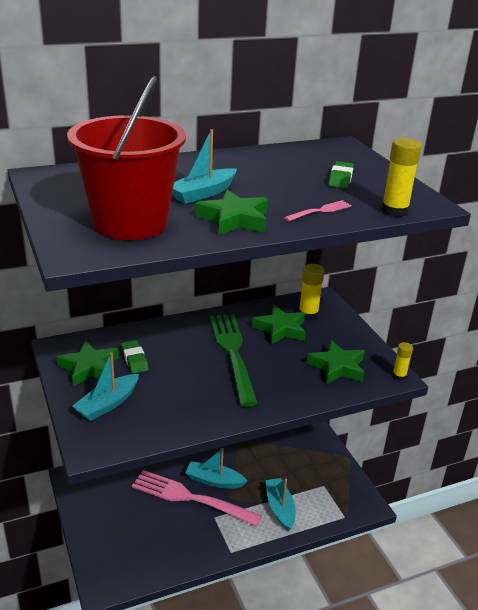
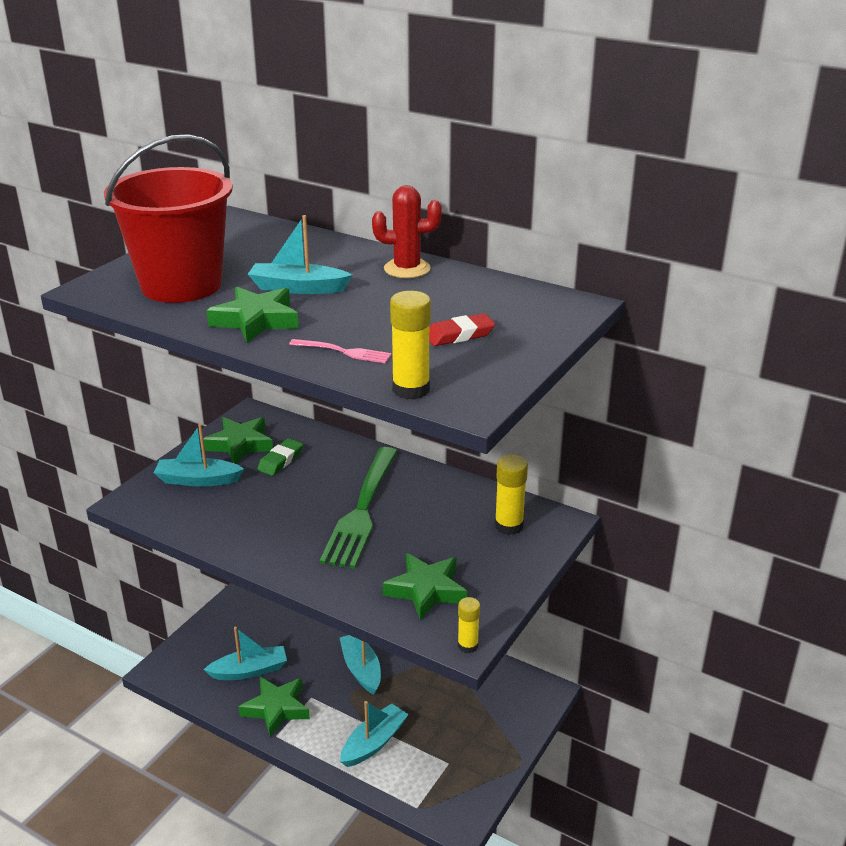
camera: 55 degrees right, 0 degrees up
pink fork [132,470,262,526] -> none
green fork [210,314,258,407] -> green fork turned 150 degrees clockwise [320,447,398,568]
green star [252,305,306,345] -> green star moved to [239,677,310,738]
green eraser [328,161,354,188] -> red eraser [429,313,495,346]
none -> turquoise boat [204,627,287,680]
none -> red cactus [372,185,442,278]

